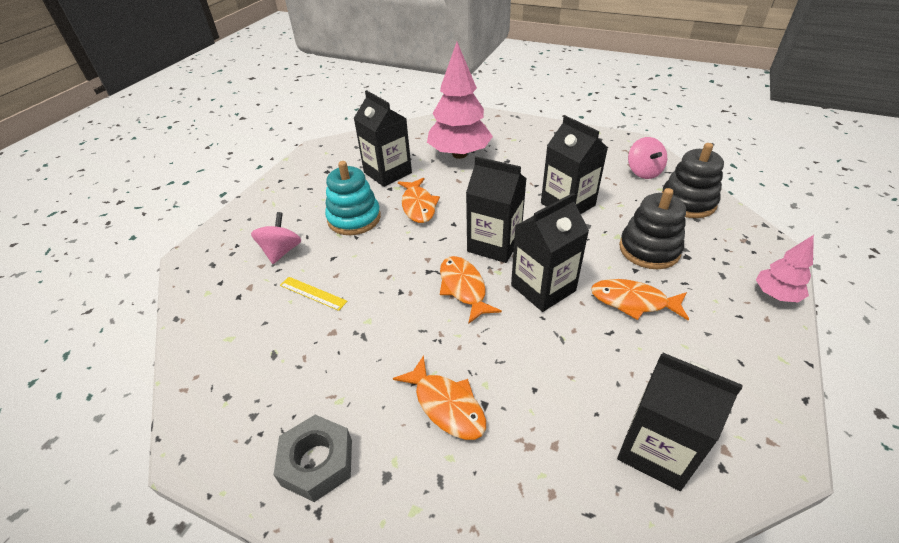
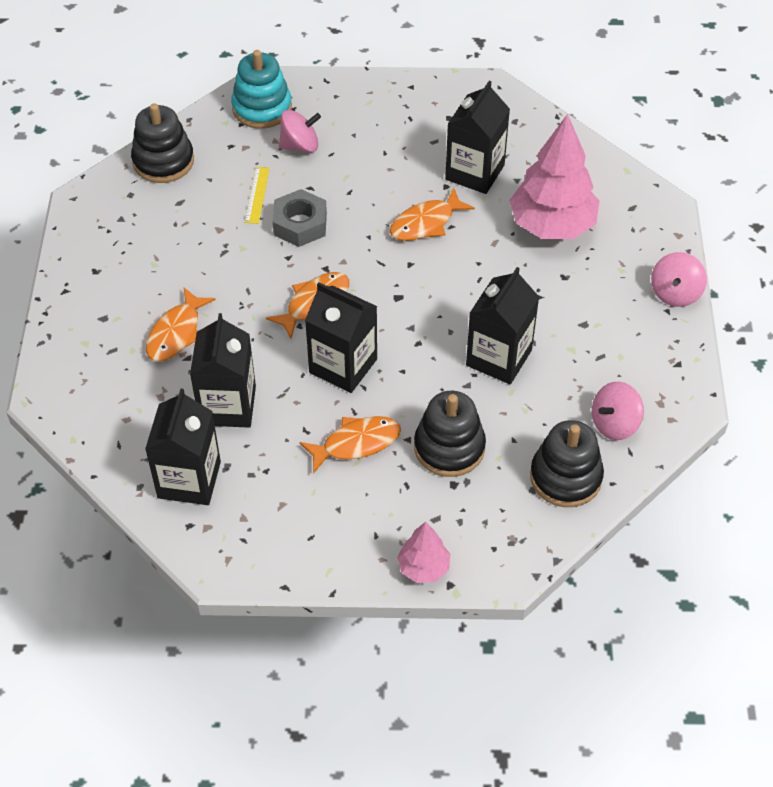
camera: 65 degrees right, 10 degrees up
grey nut [273,415,352,502] -> grey nut moved to [273,189,327,247]
turquoise stacking toy [325,161,381,235] -> turquoise stacking toy moved to [231,50,292,129]
black carton [466,156,526,263] -> black carton moved to [190,313,256,428]
orange fish [591,279,689,321] -> orange fish turned 75 degrees clockwise [299,416,401,474]
none -> black stacking toy [131,103,194,183]
none -> pink spinning top [651,252,707,307]

